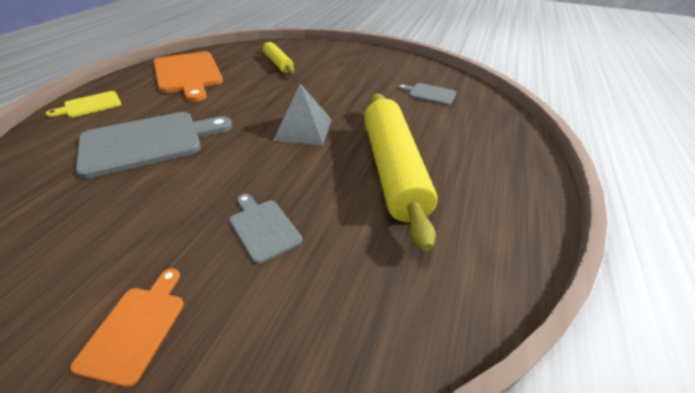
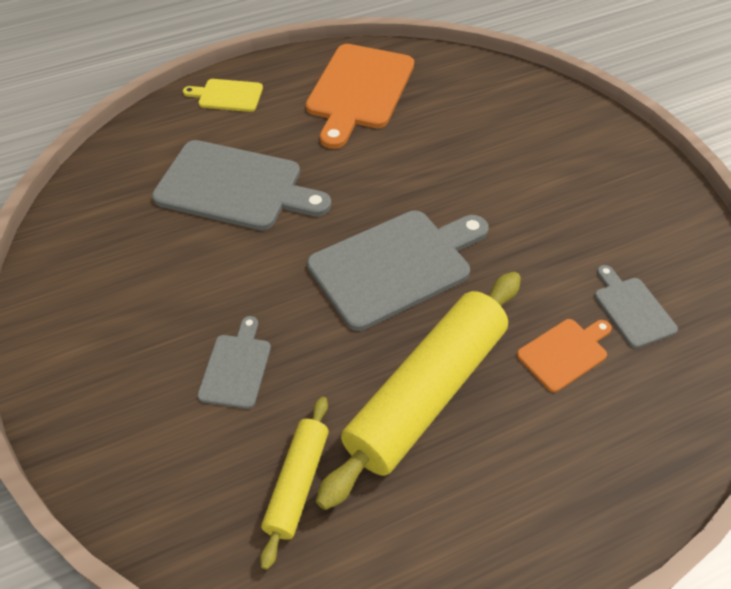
camera: 45 degrees right, 10 degrees up
orange cutting board [70,268,184,387] -> orange cutting board moved to [517,319,612,392]
yellow rolling pin [263,42,294,74] -> yellow rolling pin moved to [260,397,329,570]
grey pyramid [273,84,331,145] -> grey cutting board [307,211,489,331]

